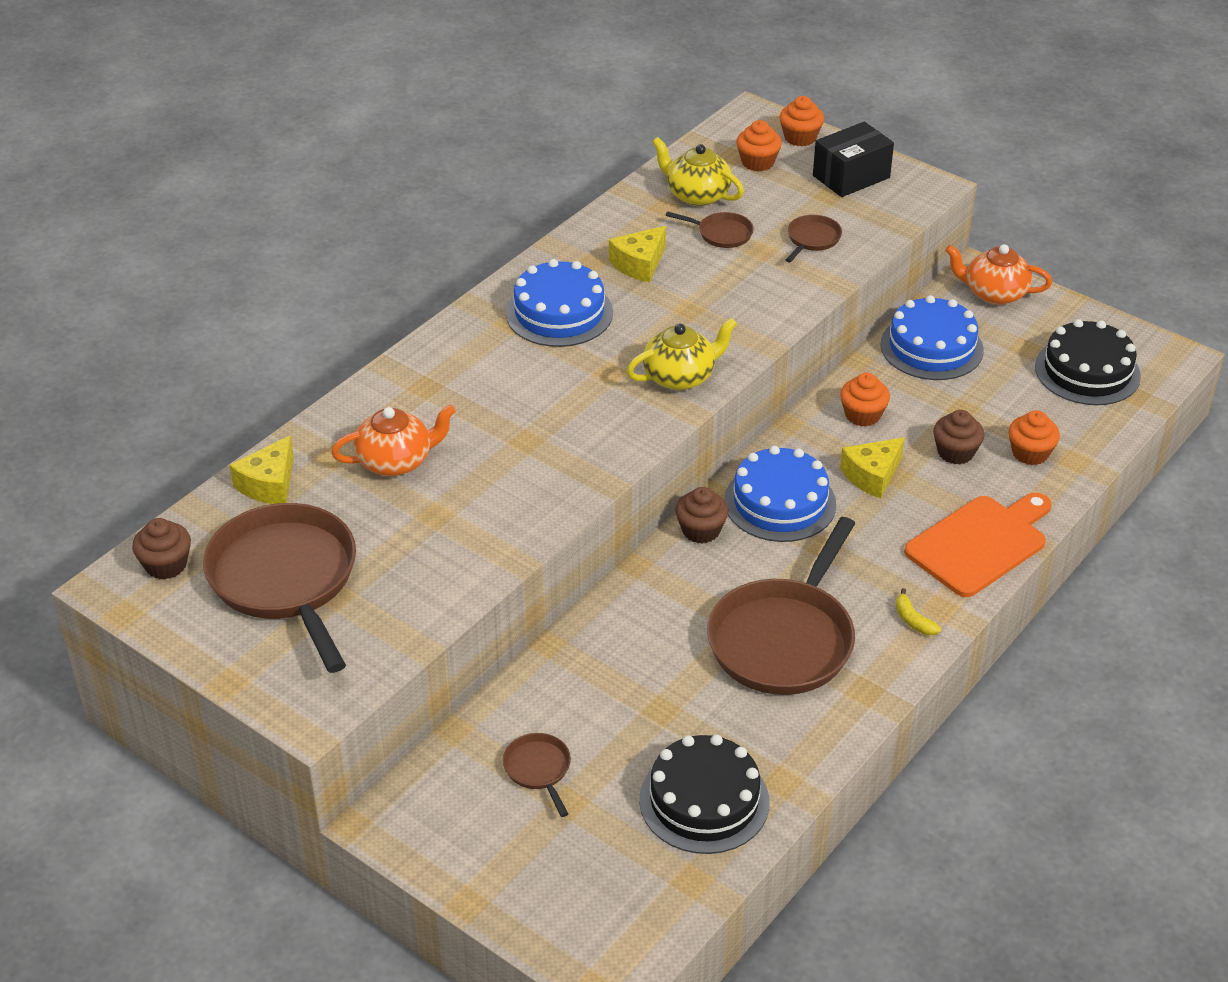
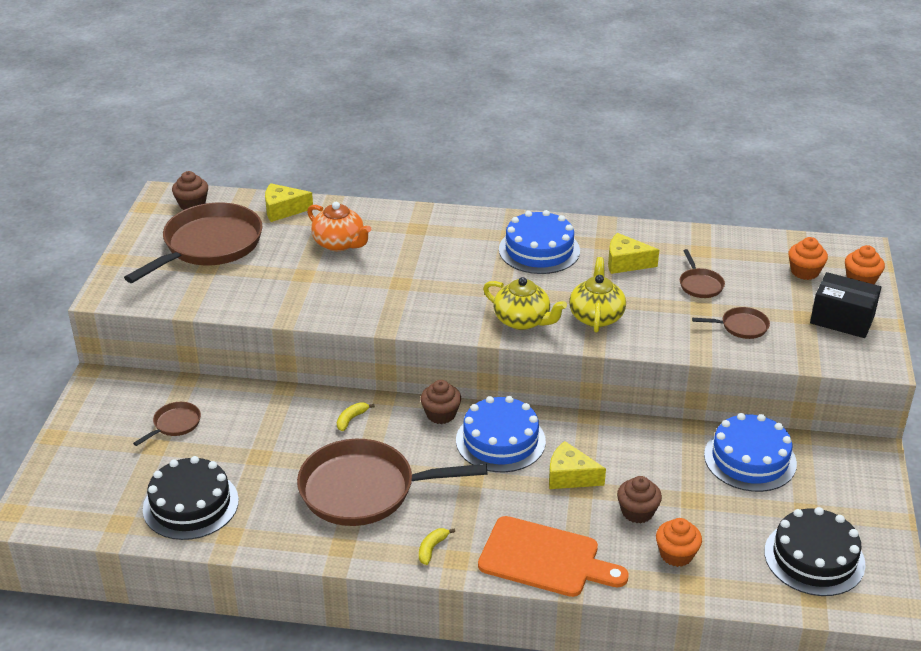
camera: 60 degrees right, 5 degrees down
yellow teapot [652,137,744,206] -> yellow teapot moved to [569,257,626,333]
orange cupcake [840,373,890,427] -> none
orange teapot [945,244,1052,305] -> none
none -> yellow banana [337,402,375,431]

